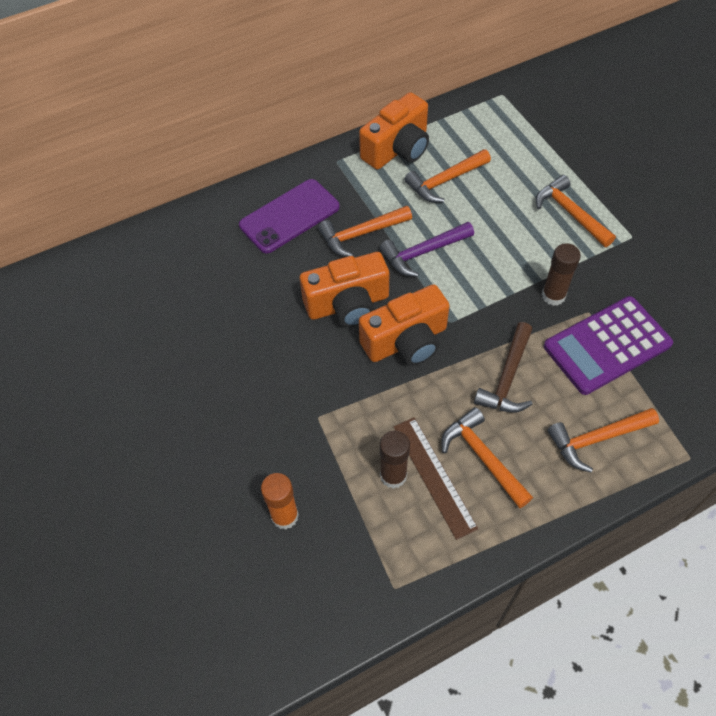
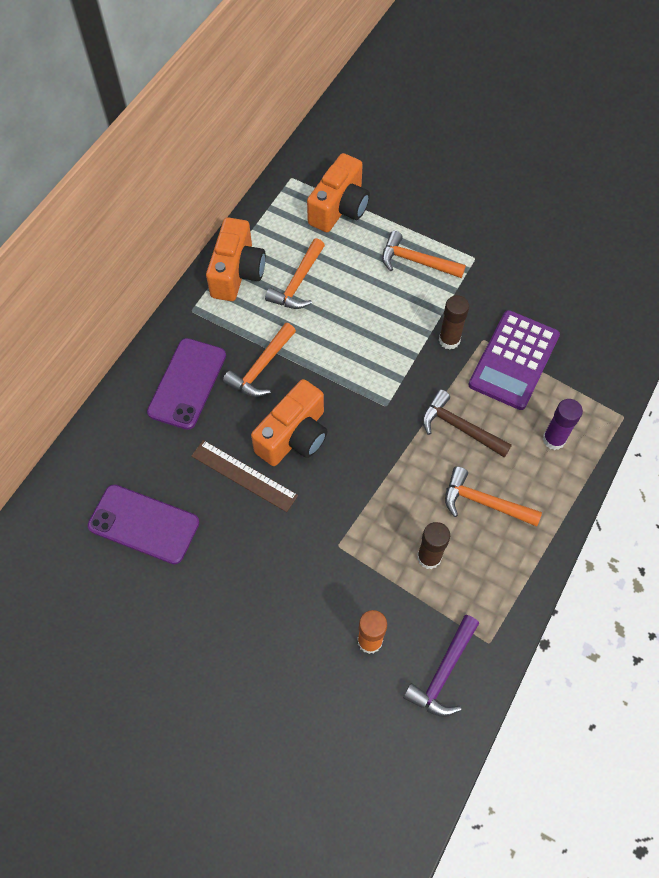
camera: 35 degrees left, 5 degrees up
orange camera [359,284,450,366] -> orange camera moved to [307,153,370,232]
purple hammer [380,222,474,277] -> purple hammer moved to [403,615,479,717]
brown ruler [394,417,478,540] -> brown ruler moved to [191,440,298,512]
brown hammer [474,322,533,413] -> brown hammer turned 135 degrees clockwise [422,389,512,457]
orange hammer [547,408,659,472] -> purple glue stick [543,399,583,450]
none -> purple phone [88,484,200,564]

